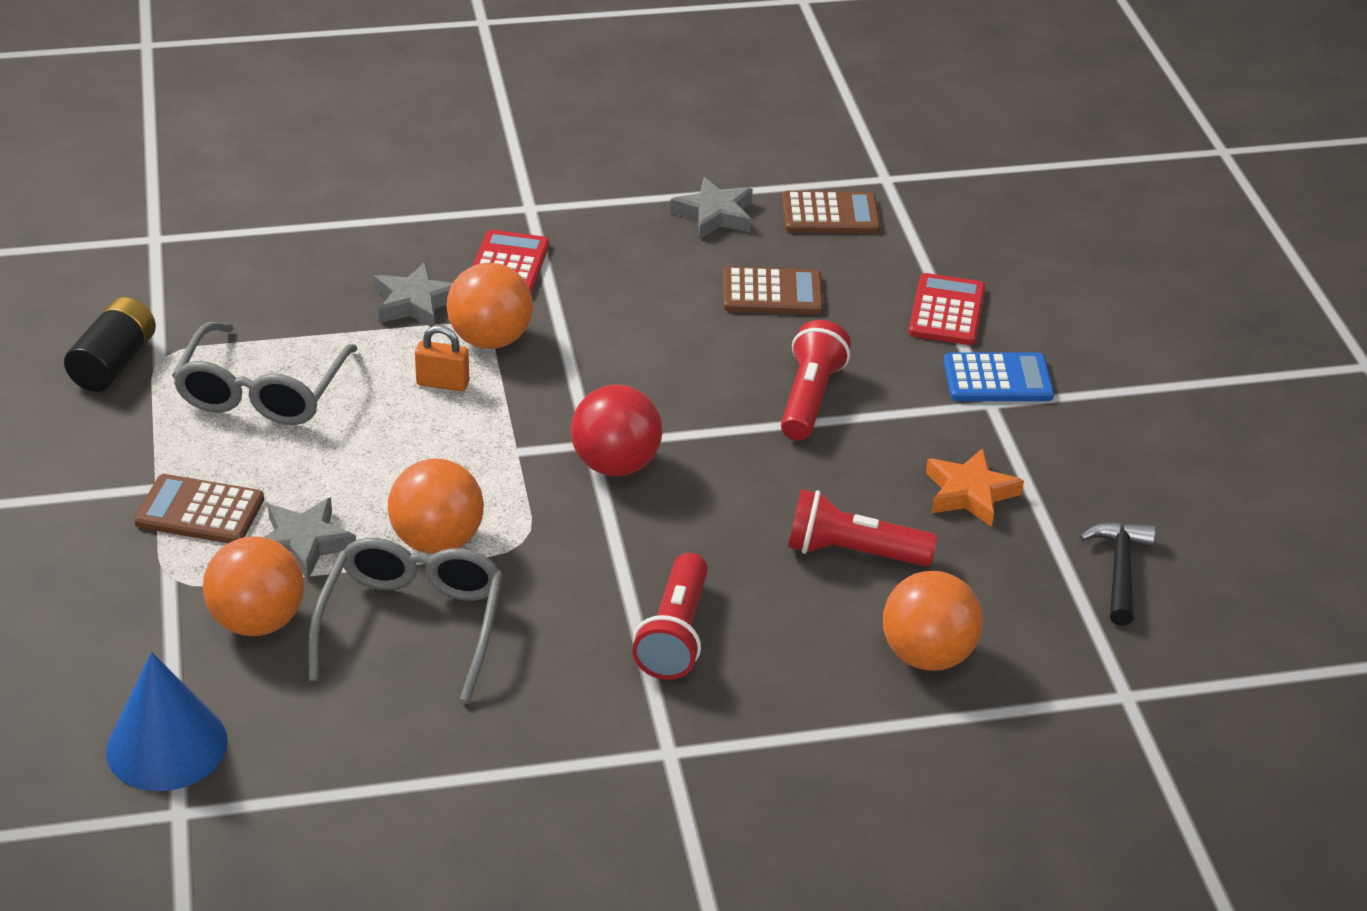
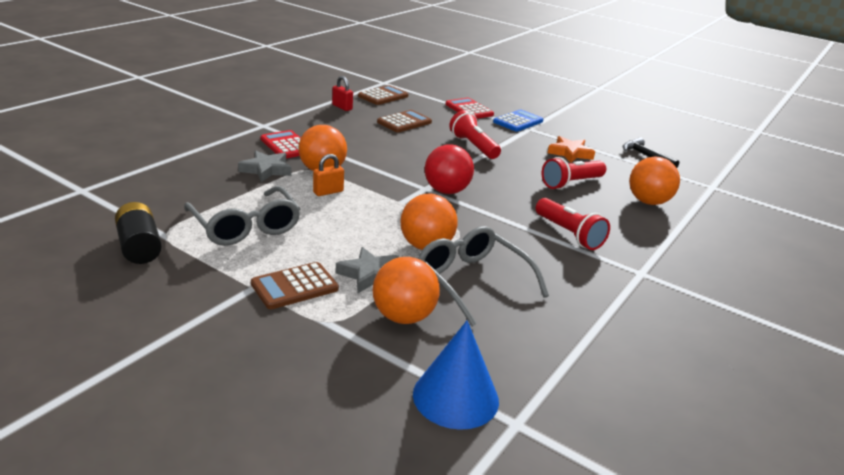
camera: 45 degrees left, 10 degrees down
grey star [670,177,753,239] -> red padlock [332,76,353,111]

